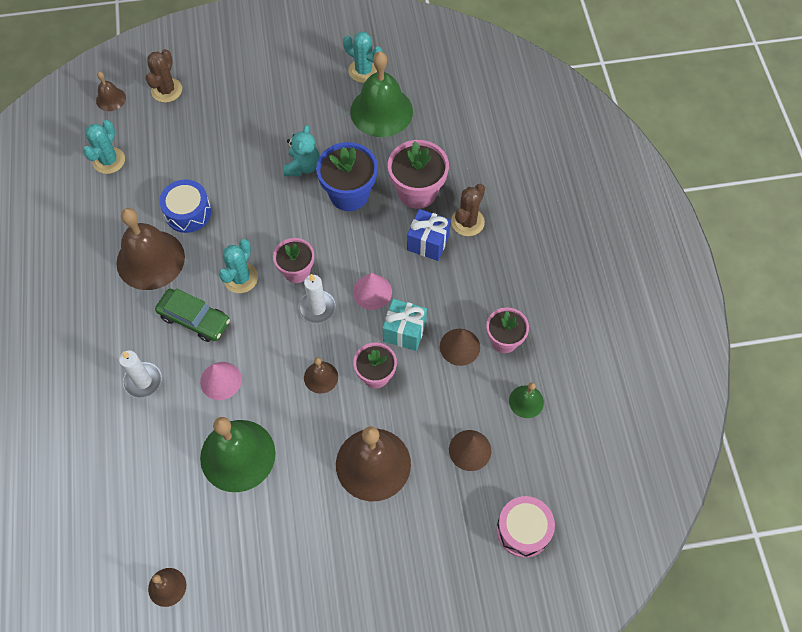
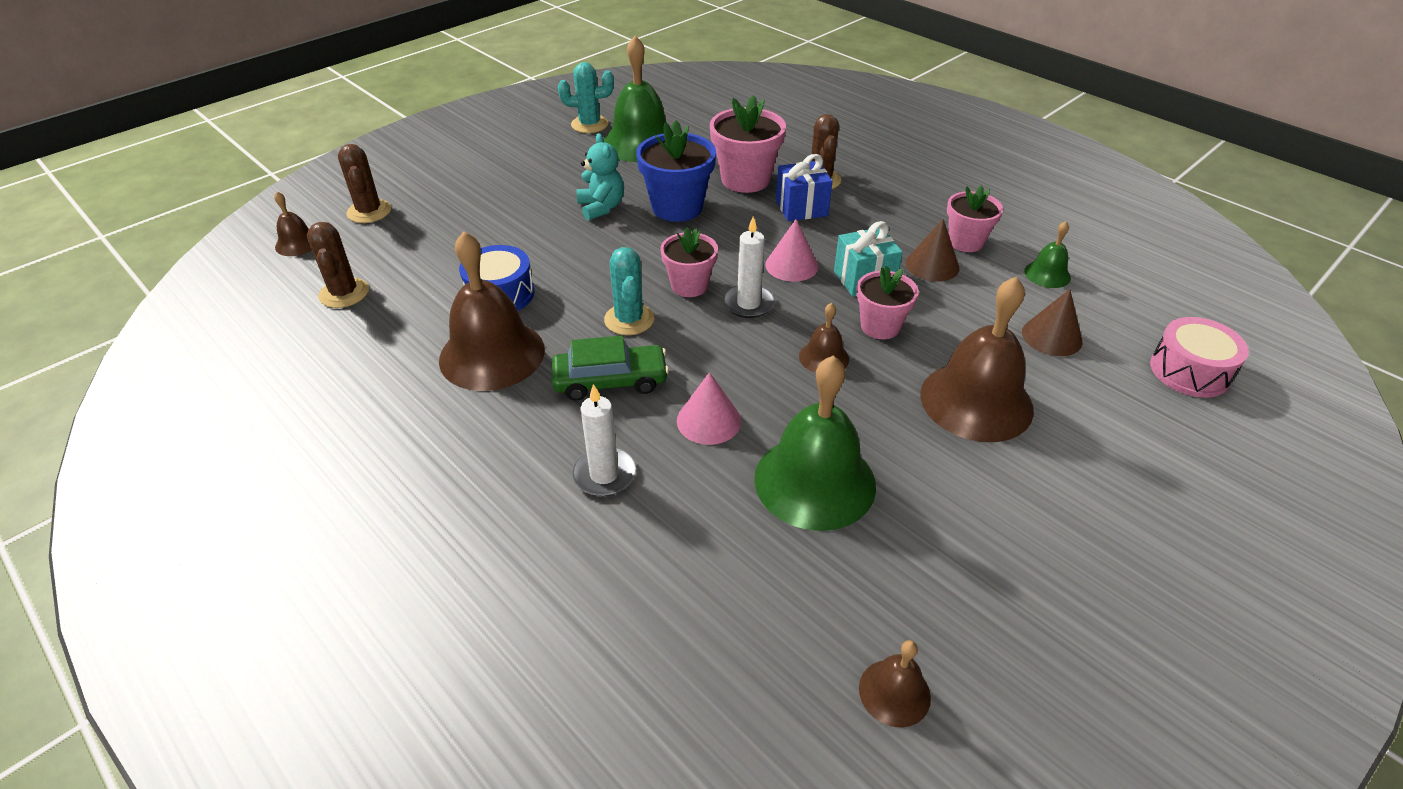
camera: 35 degrees left, 20 degrees down
turquoise cactus [83,120,125,174] -> brown cactus [307,222,369,308]

